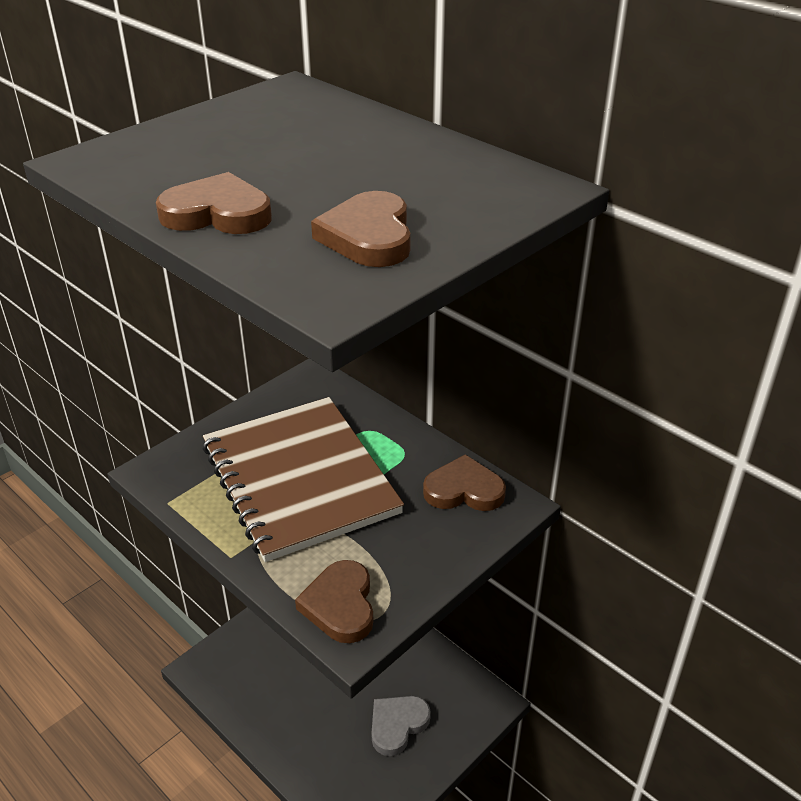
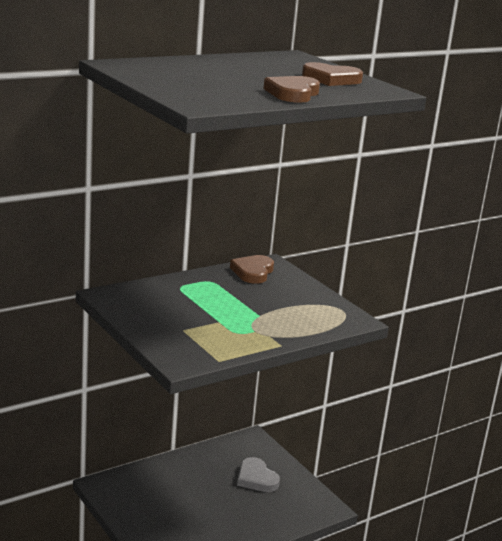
camera: 80 degrees left, 15 degrees down
brown notebook [203,397,404,562] -> none
brown heart [295,560,373,643] -> none

